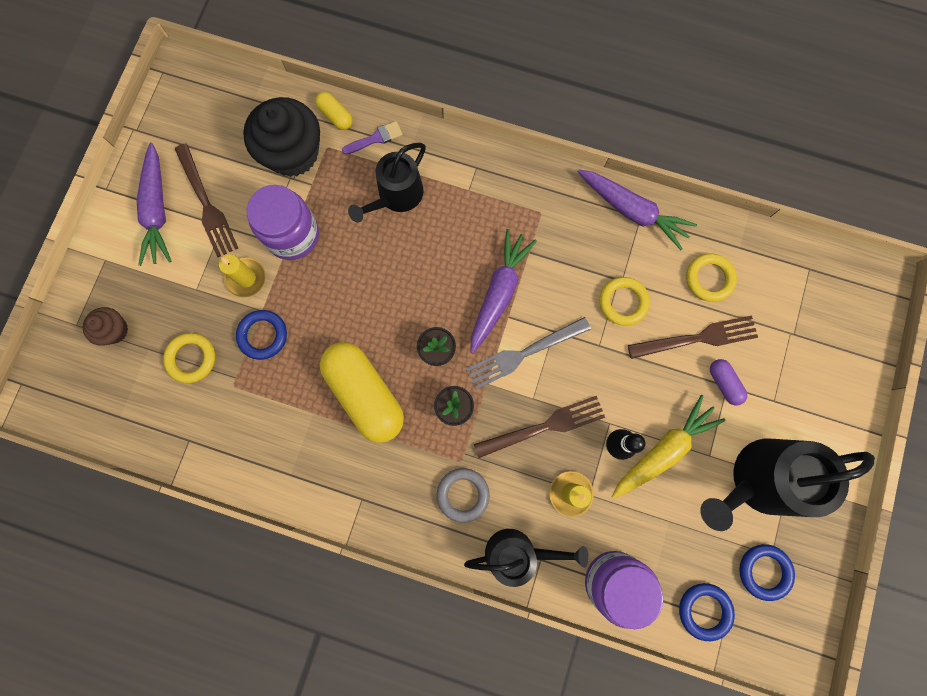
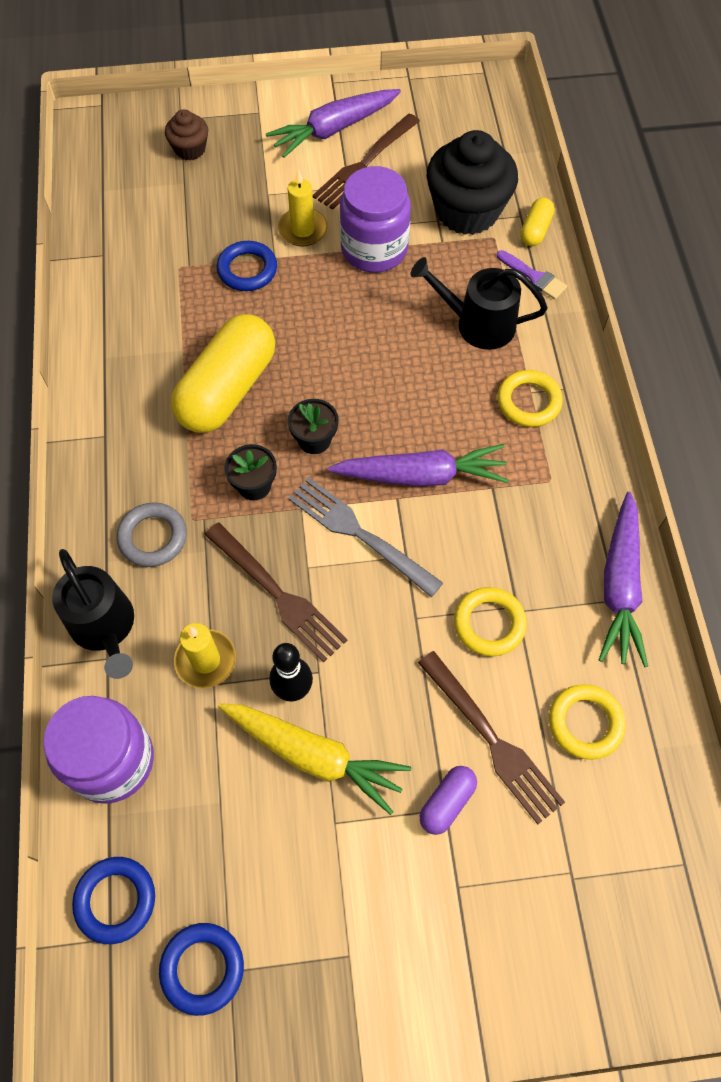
camera: 65 degrees right, 15 degrees down
yellow ring [163,333,215,383] -> yellow ring moved to [497,370,563,427]
black watering can [701,438,875,531] -> none

